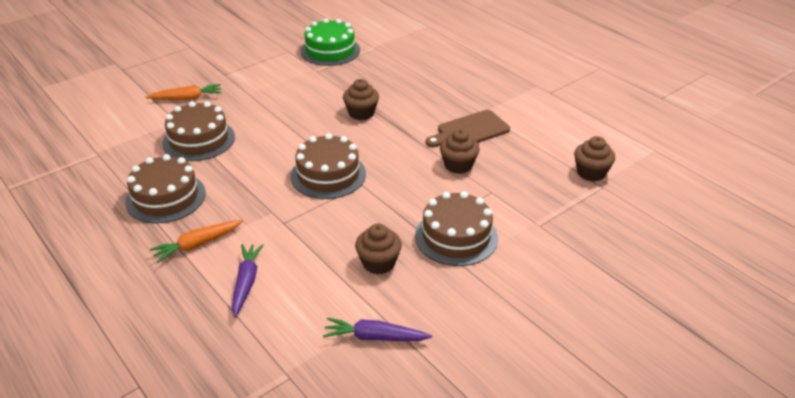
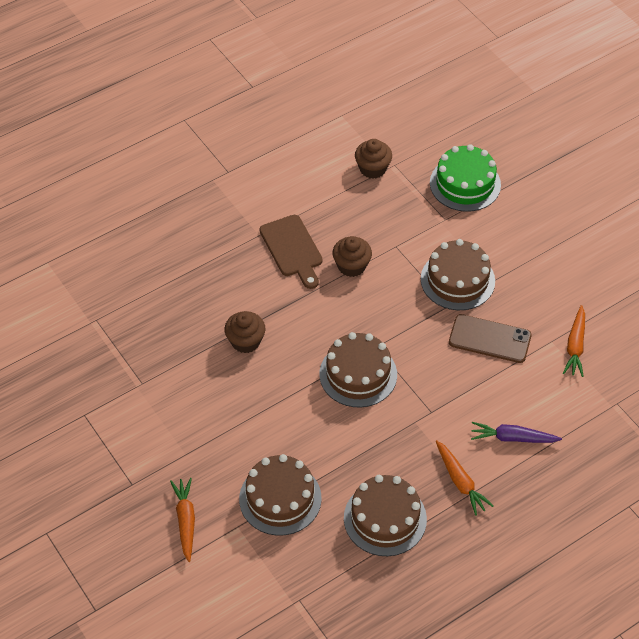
camera: 85 degrees left, 15 degrees up
green cake [301,18,360,66] -> green cake moved to [430,144,501,212]
purple carrot [323,318,432,341] -> orange carrot [563,305,585,377]
brown cupcake [355,224,402,275] -> brown phone [449,314,532,363]

